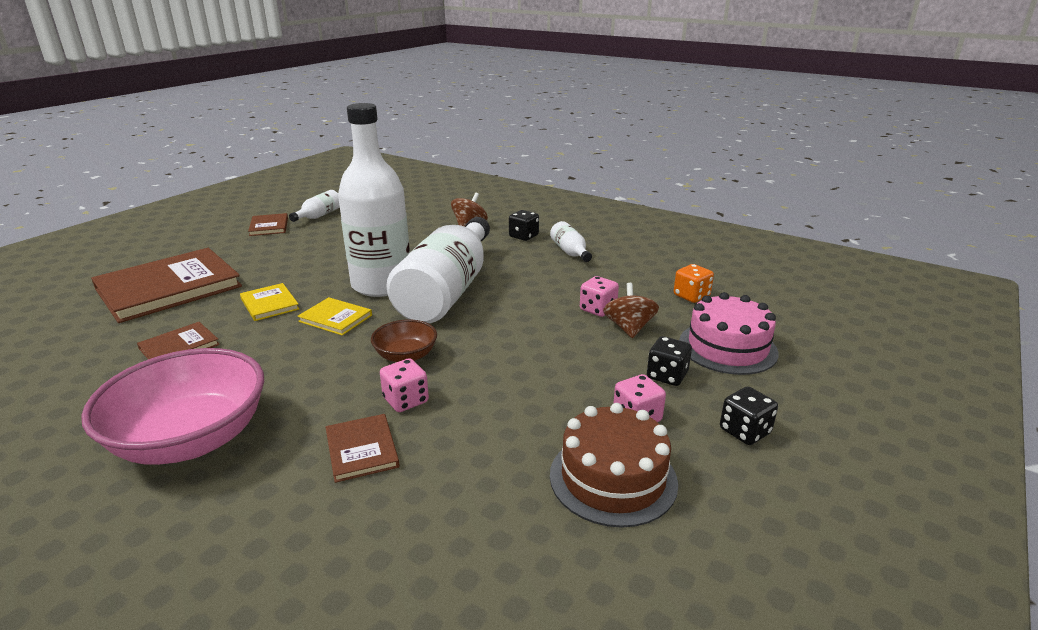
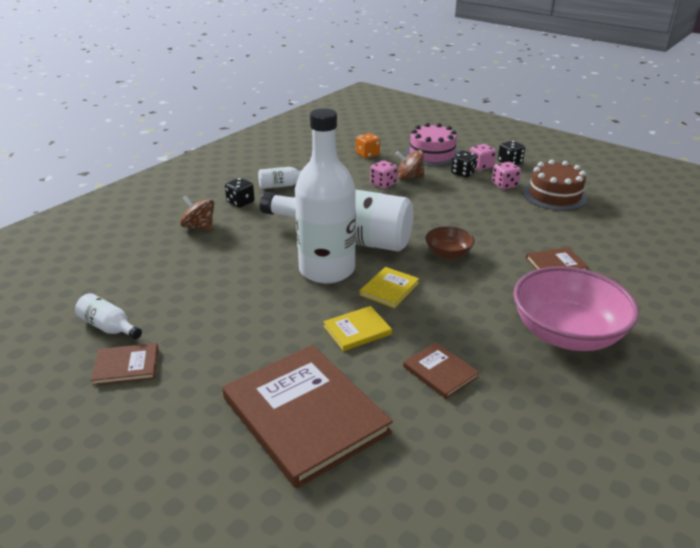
camera: 85 degrees left, 5 degrees up
pink dice [380,358,429,412] -> pink dice moved to [470,144,496,170]

